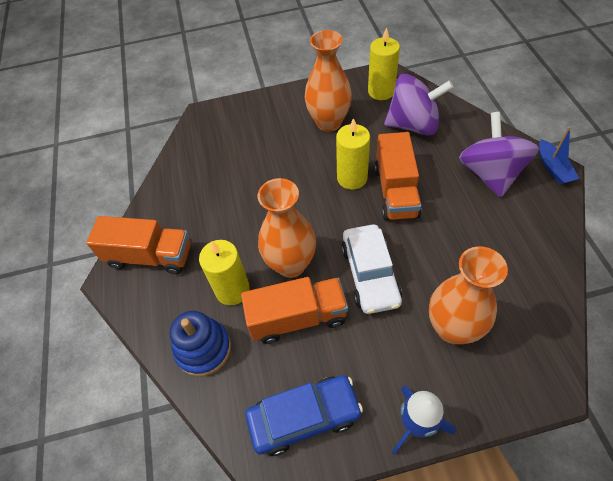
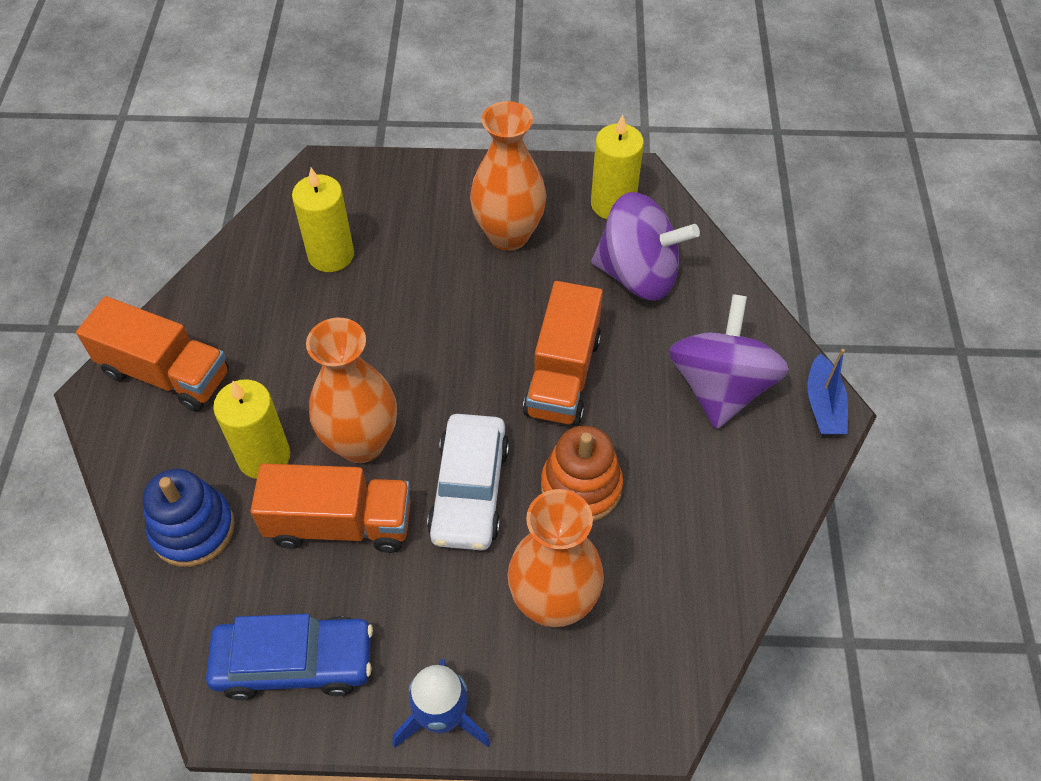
camera: 10 degrees right, 0 degrees up
yellow candle [336,118,370,190] -> yellow candle moved to [292,168,354,272]
none -> orange stacking toy [541,426,623,521]

